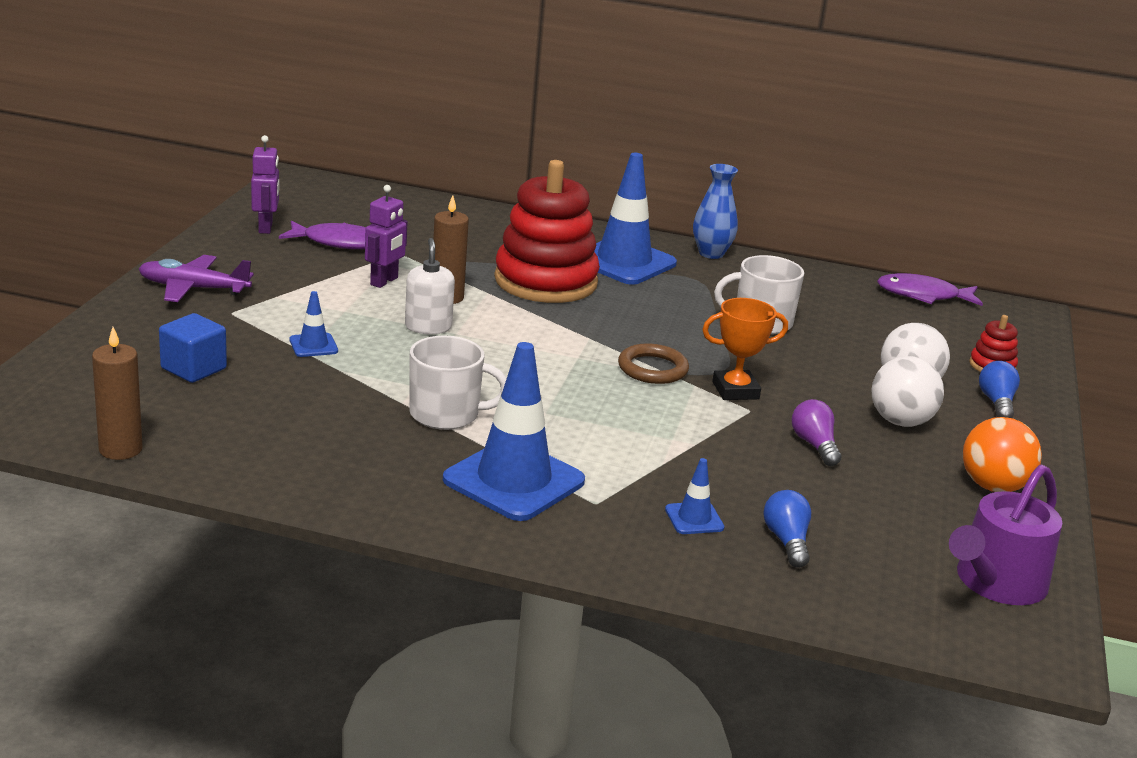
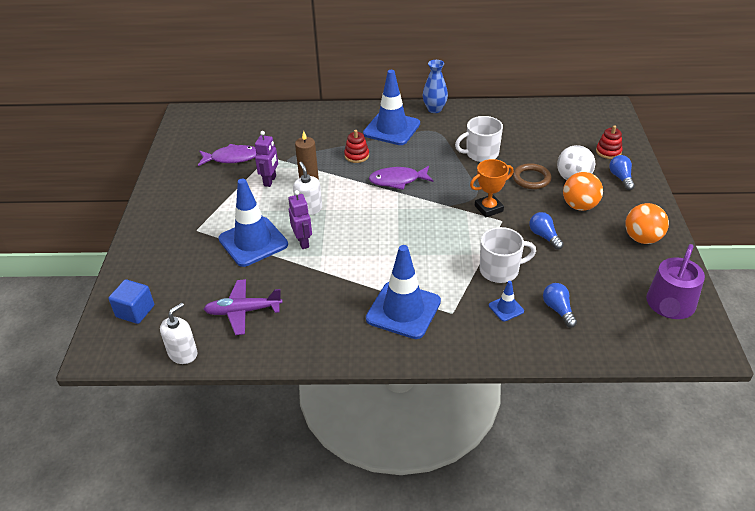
camera: 10 degrees left, 15 degrees up
brown candle [92,327,143,460] -> white soap dispenser [160,303,198,364]
purple plane [139,255,254,302] -> purple plane moved to [204,279,283,335]
blue cube [159,313,227,383] -> blue cube moved to [108,279,154,324]
purple robot [251,135,279,234] -> purple robot moved to [288,190,312,249]
blue traffic cone [290,291,338,357] -> blue traffic cone [219,179,288,267], size x2.25
white mug [409,335,507,430] -> white mug moved to [479,227,536,283]
red stacking toy [494,160,600,303] -> red stacking toy [344,130,369,163], size x0.42
brown ring [618,343,689,384] -> brown ring moved to [513,163,551,189]
purple light bulb [792,399,841,466] -> blue light bulb [529,212,564,250]
white ball [871,356,944,427] -> orange ball [563,172,603,211]
purple fish [877,273,983,306] -> purple fish moved to [369,166,434,190]

